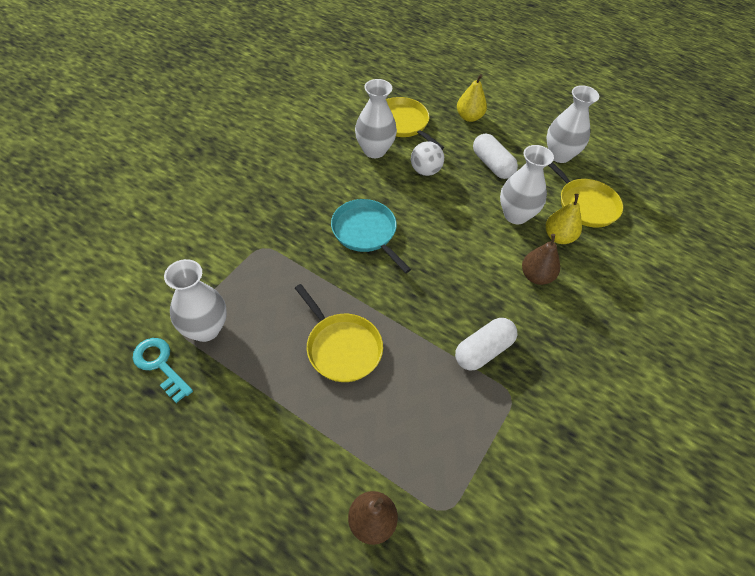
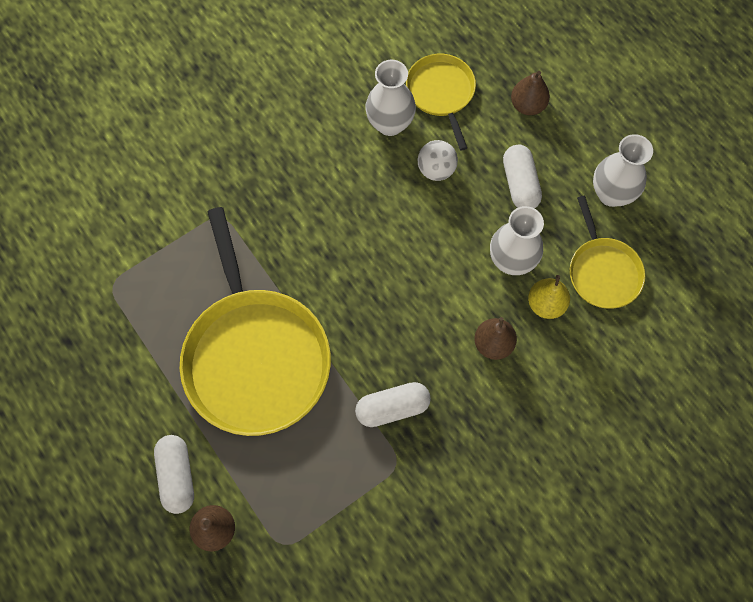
camera: 25 degrees right, 15 degrees up
turquoise key [133,338,193,403] -> none
white vase [164,259,227,342] -> none
yellow pan [295,284,383,382] -> yellow pan [180,207,331,436], size x1.91
turquoise pan [331,199,411,273] -> none
yellow pear [457,74,487,122] -> brown pear [511,71,550,115]
none -> white capsule [154,435,194,514]

